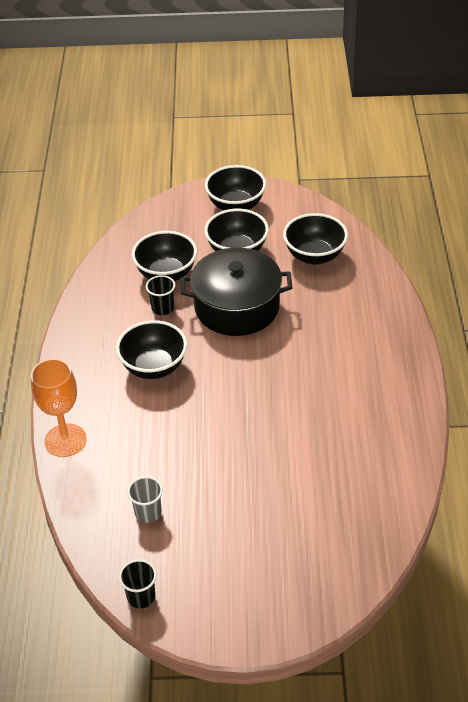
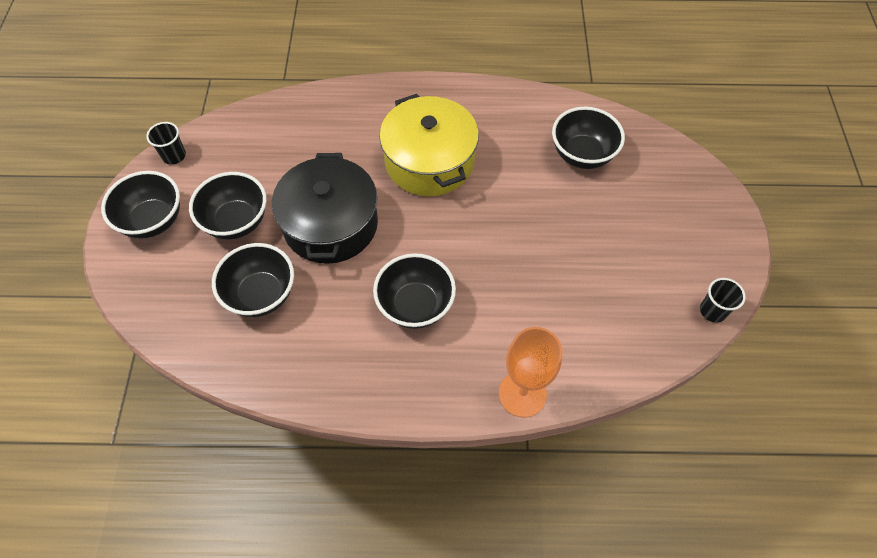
camera: 90 degrees left, 15 degrees up
grey cup [127,476,163,523] -> none
black cup [146,275,175,315] -> black cup moved to [146,122,186,164]
black bowl [283,213,348,265] -> black bowl moved to [552,107,625,169]
none -> yellow pot [379,94,479,196]

